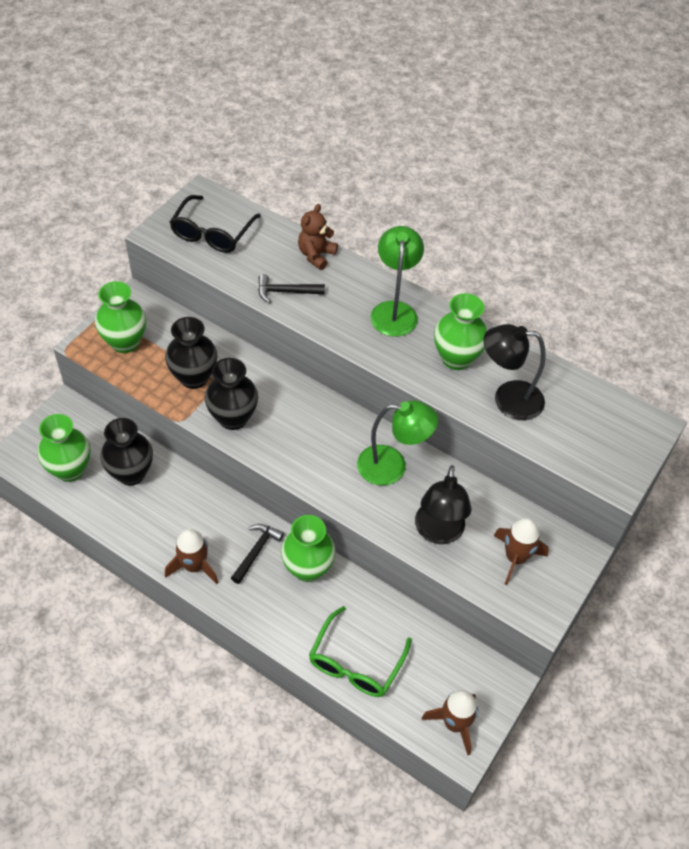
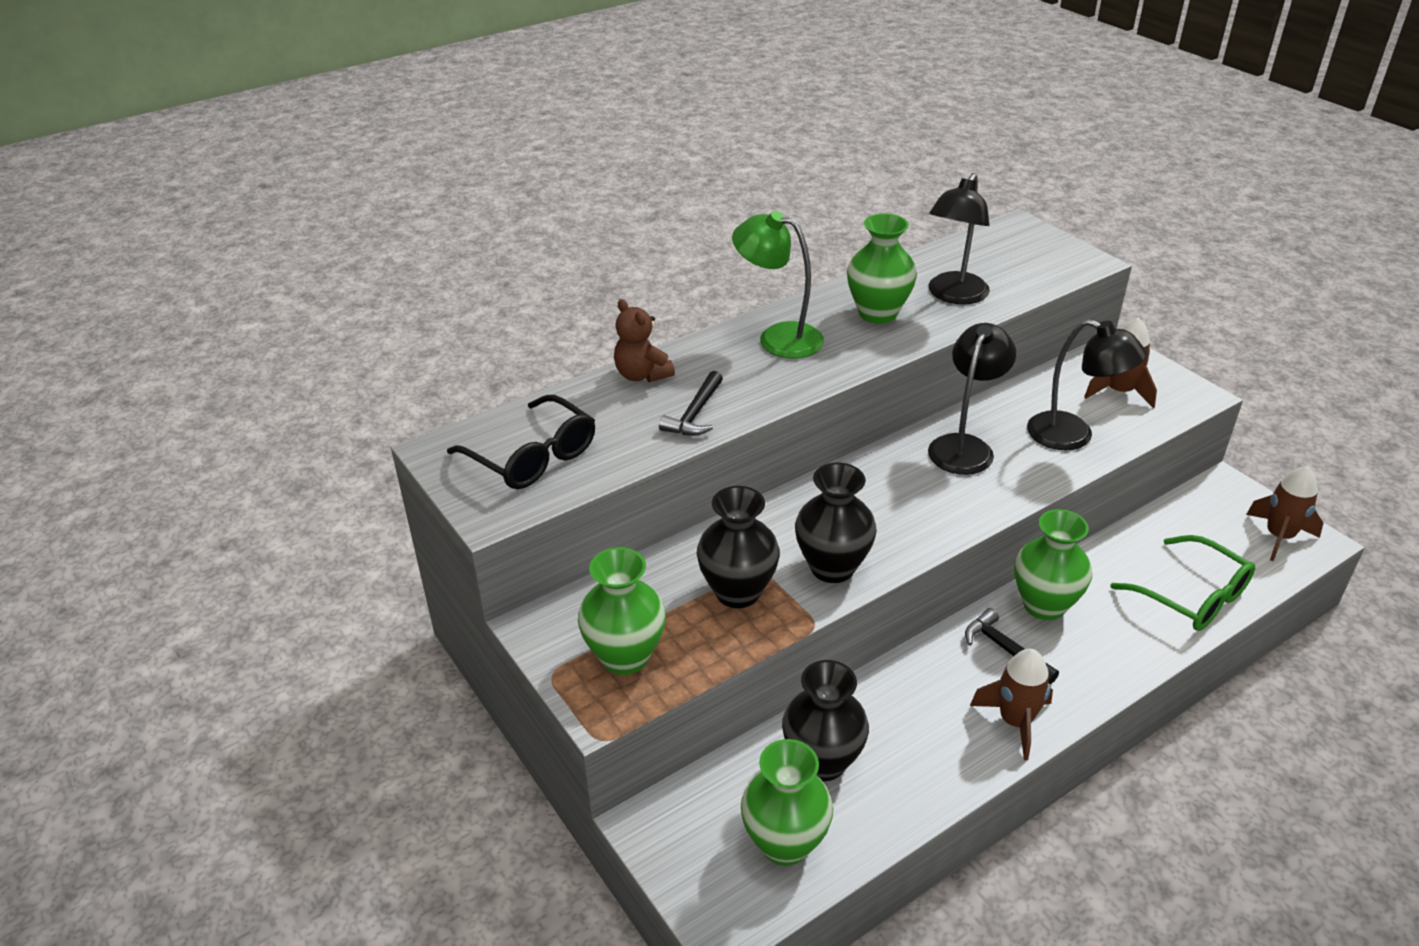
camera: 65 degrees left, 15 degrees down
green lamp [357,400,438,486] -> black lamp [928,323,1016,475]

